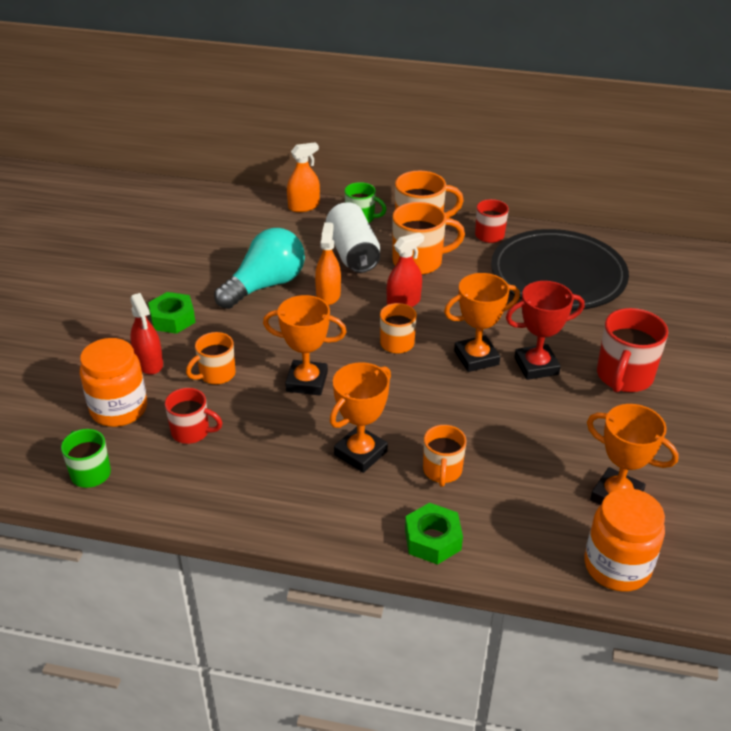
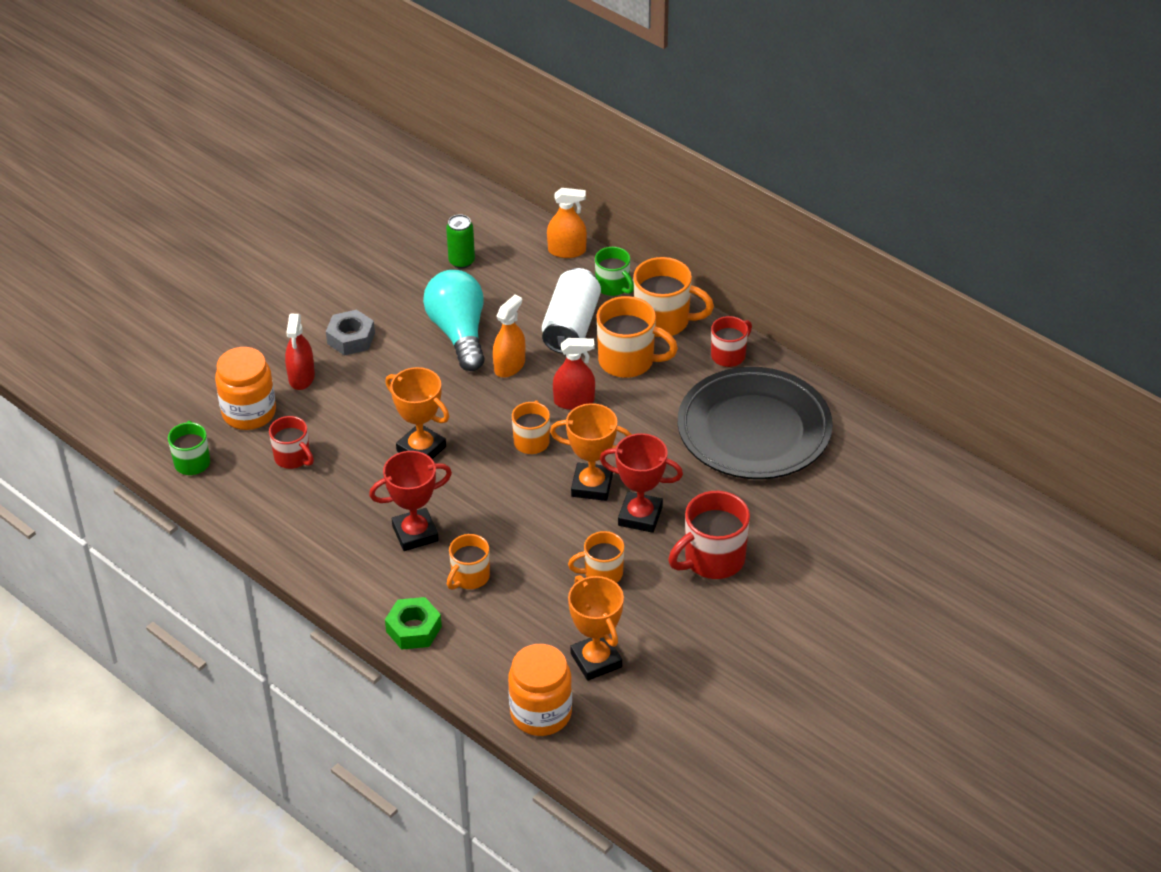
camera: 30 degrees right, 5 degrees up
green nut [148,292,196,334] -> grey nut [326,310,375,356]
orange mug [186,332,236,384] -> orange mug moved to [568,531,624,583]
turquoise light bulb [214,228,305,309] -> turquoise light bulb turned 90 degrees counterclockwise [423,270,485,371]
orange trophy [330,362,391,473] -> red trophy [369,451,452,551]
none -> green can [446,214,475,269]

